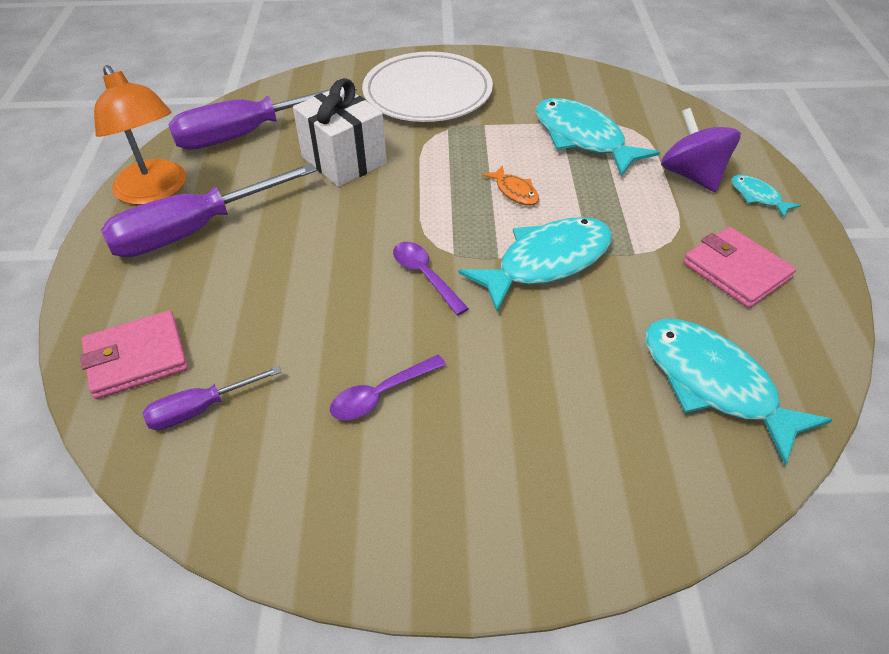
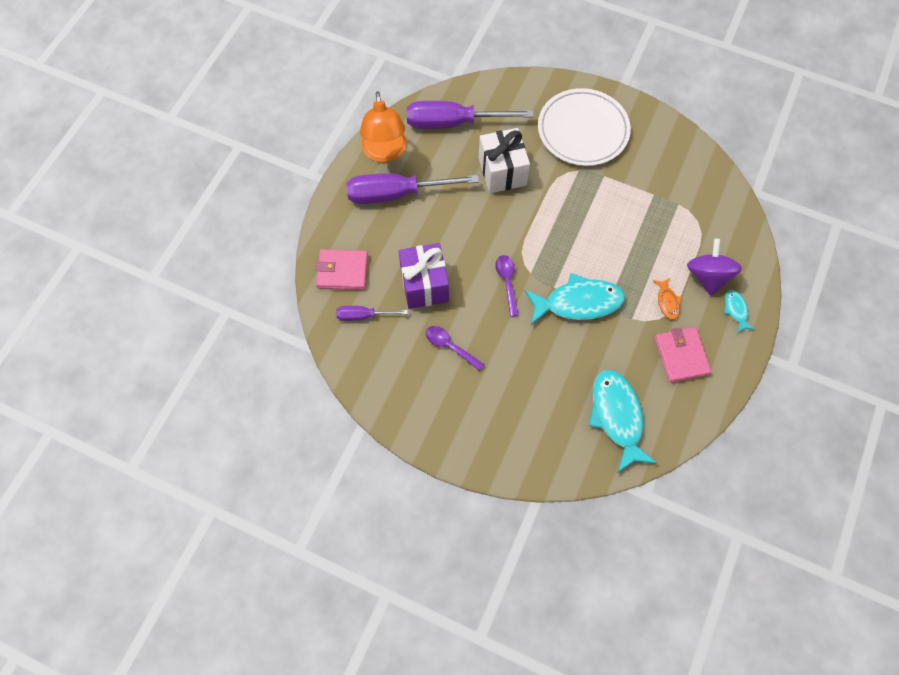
camera: 25 degrees right, 20 degrees up
purple spoon [330,355,446,420] -> purple spoon turned 45 degrees clockwise [426,326,485,371]
orange fish [482,165,539,206] -> orange fish moved to [653,278,682,320]
turquoise fish [536,98,660,176] -> none
none -> purple gift [399,243,449,309]

